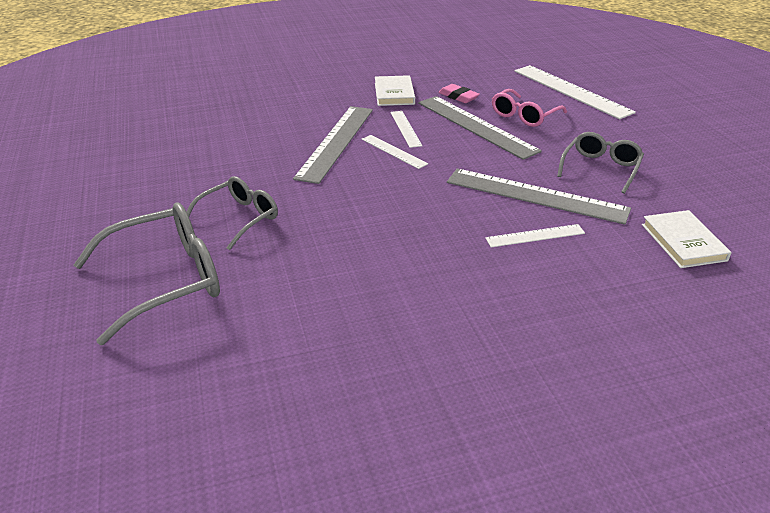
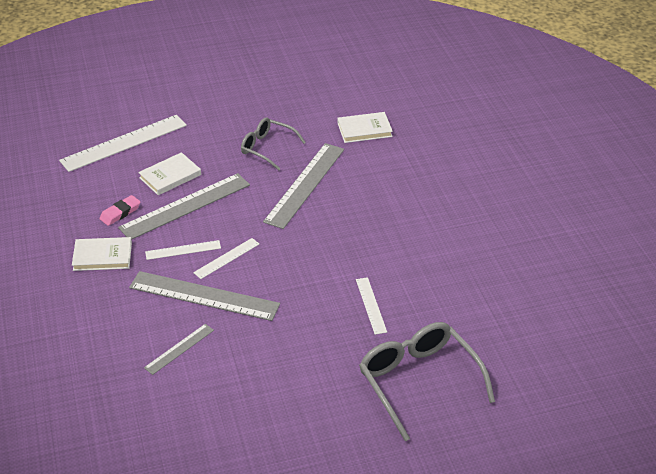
camera: 90 degrees left, 5 degrees up
grey glasses [187,176,278,250] -> none
white ruler [485,224,585,247] -> white ruler moved to [356,277,387,335]
pink glasses [492,89,567,127] -> white book [138,152,201,195]
none -> grey ruler [144,324,214,375]

